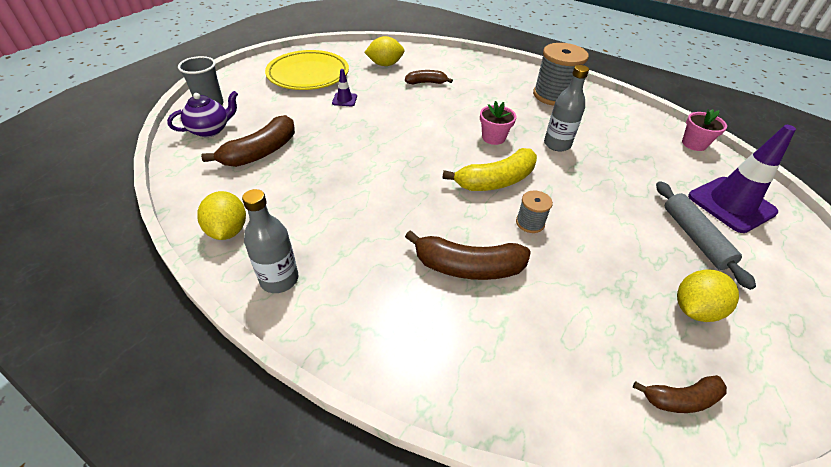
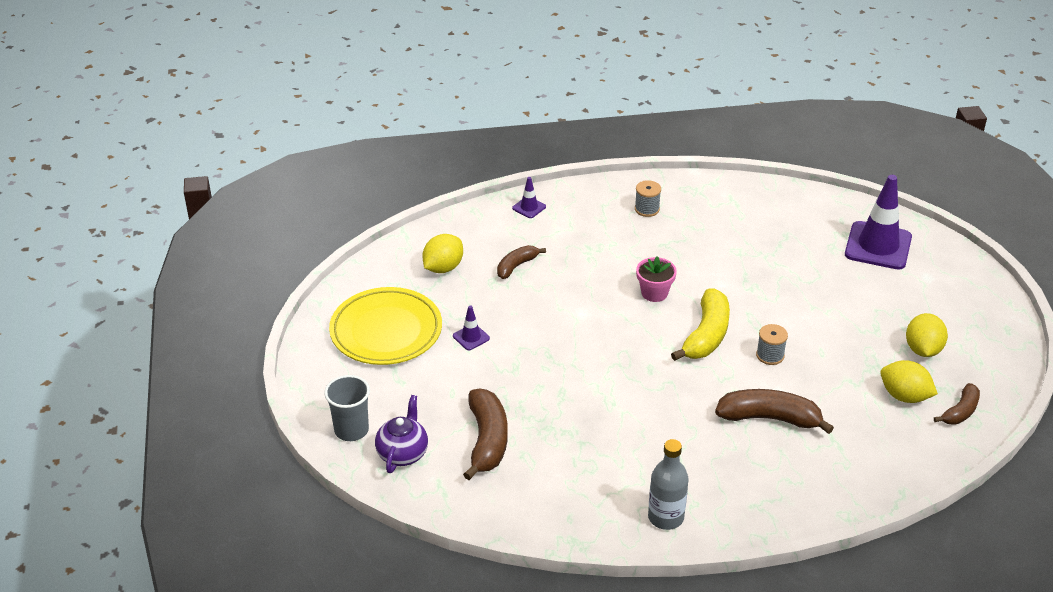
camera: 40 degrees left, 5 degrees down
yellow lemon [197,191,246,240] -> yellow lemon moved to [880,360,938,403]
brown banana [405,230,531,280] -> brown banana turned 135 degrees counterclockwise [715,389,834,434]
grey spool [533,43,589,106] -> grey spool [635,180,661,217], size x0.50
grey bottle [544,65,589,151] -> none
grey rolling pin [656,181,756,290] -> none
pink flower pot [682,109,727,151] -> none
none -> purple traffic cone [512,177,546,218]

